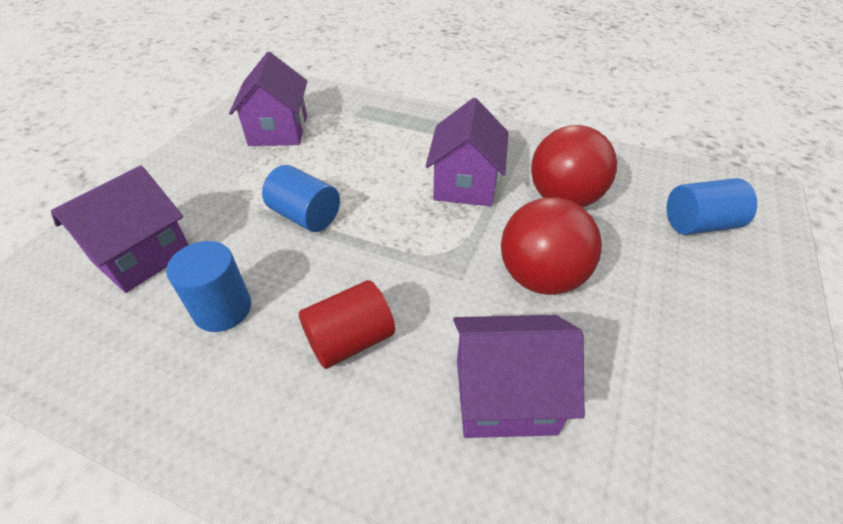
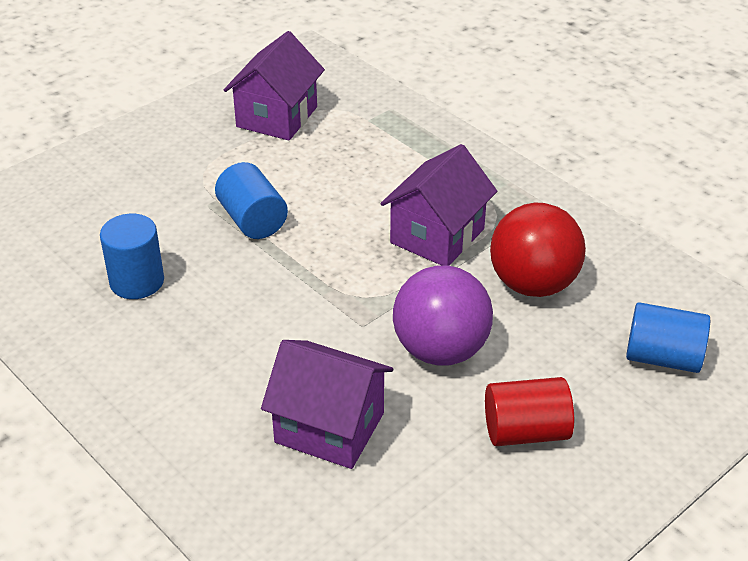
camera: 25 degrees right, 5 degrees down
purple house [51,165,189,293] -> none
red cylinder [299,280,395,369] -> red cylinder moved to [485,377,574,446]
red ball [501,197,602,295] -> purple ball [393,265,493,366]

